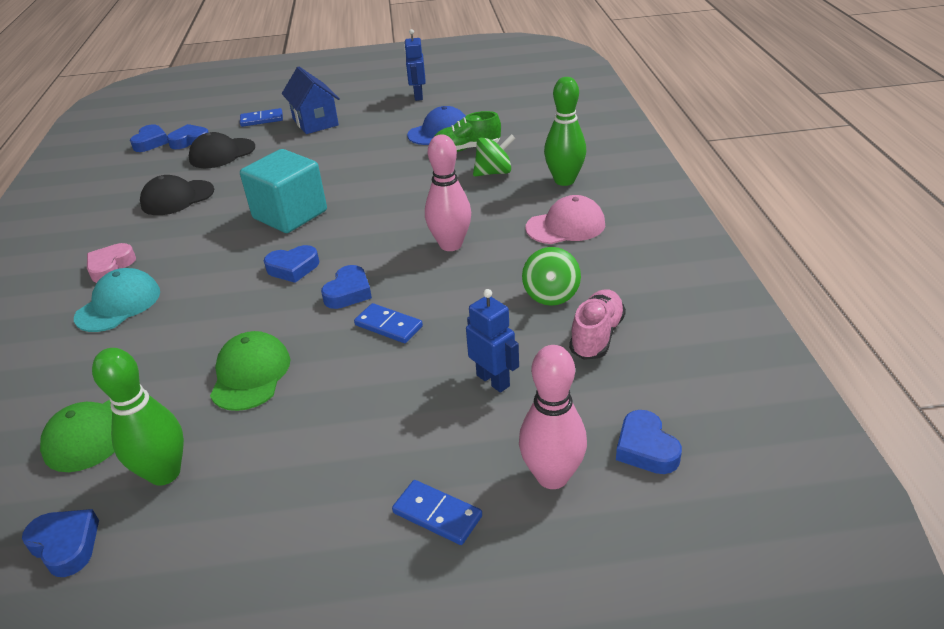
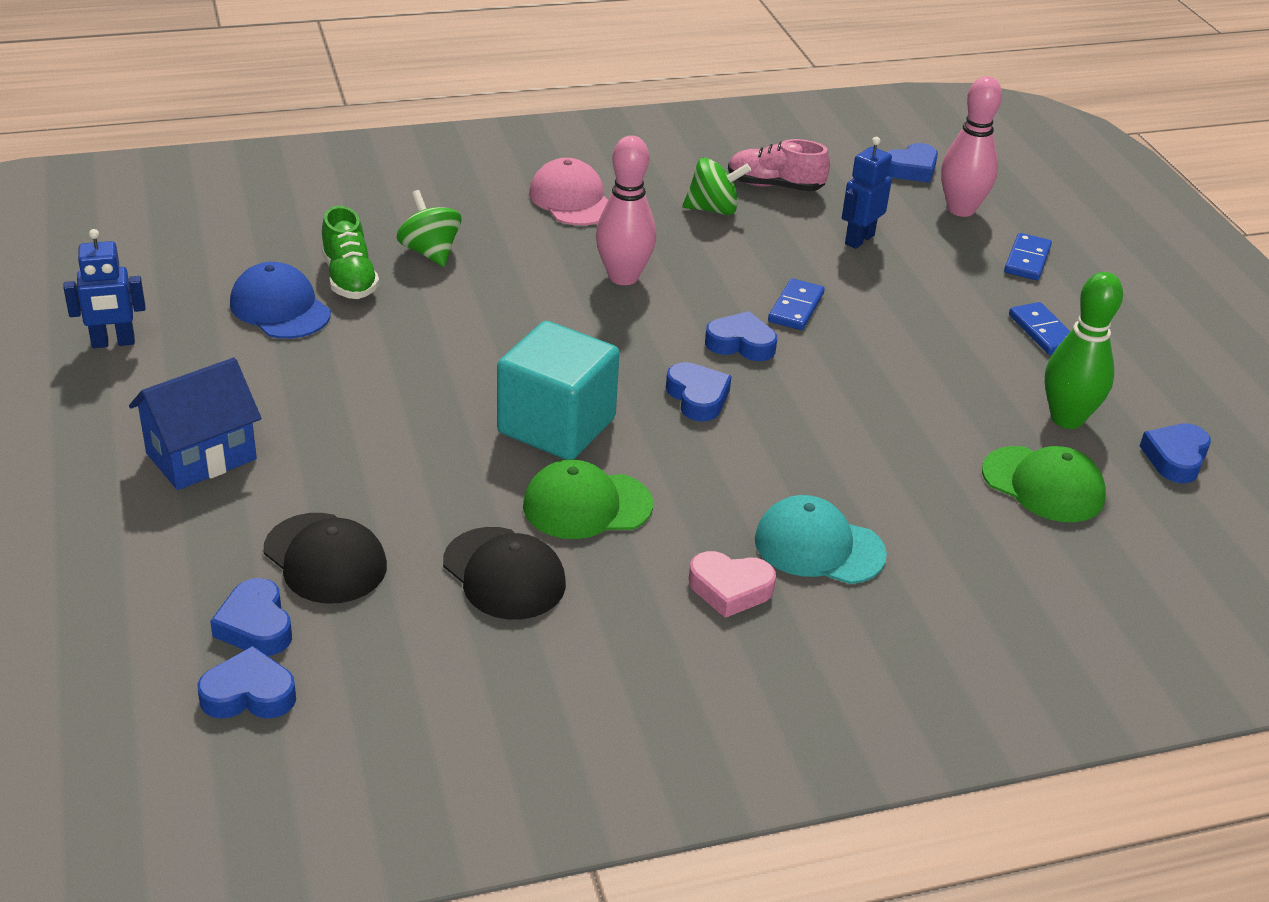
camera: 105 degrees left, 0 degrees up
green cap [210,331,290,411] -> green cap moved to [523,459,653,539]
blue domino [240,108,283,127] -> blue domino moved to [1009,302,1070,355]
green bowling pin [544,77,586,186] -> none

